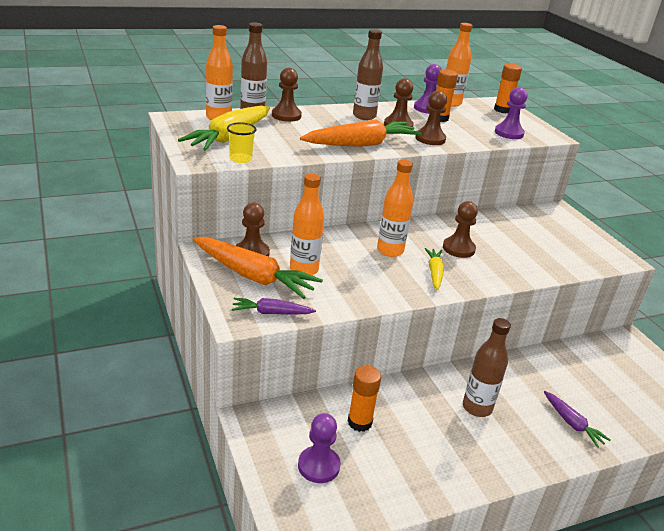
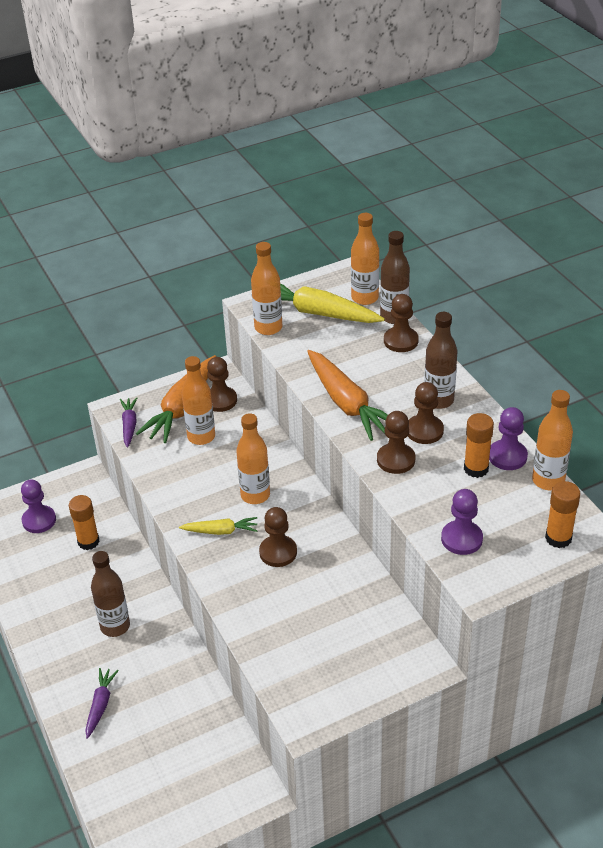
camera: 90 degrees right, 10 degrees up
yellow cup [227,122,257,163] -> orange bottle [251,242,282,335]
purple carrot [544,391,611,448] -> purple carrot turned 135 degrees clockwise [85,668,119,739]

